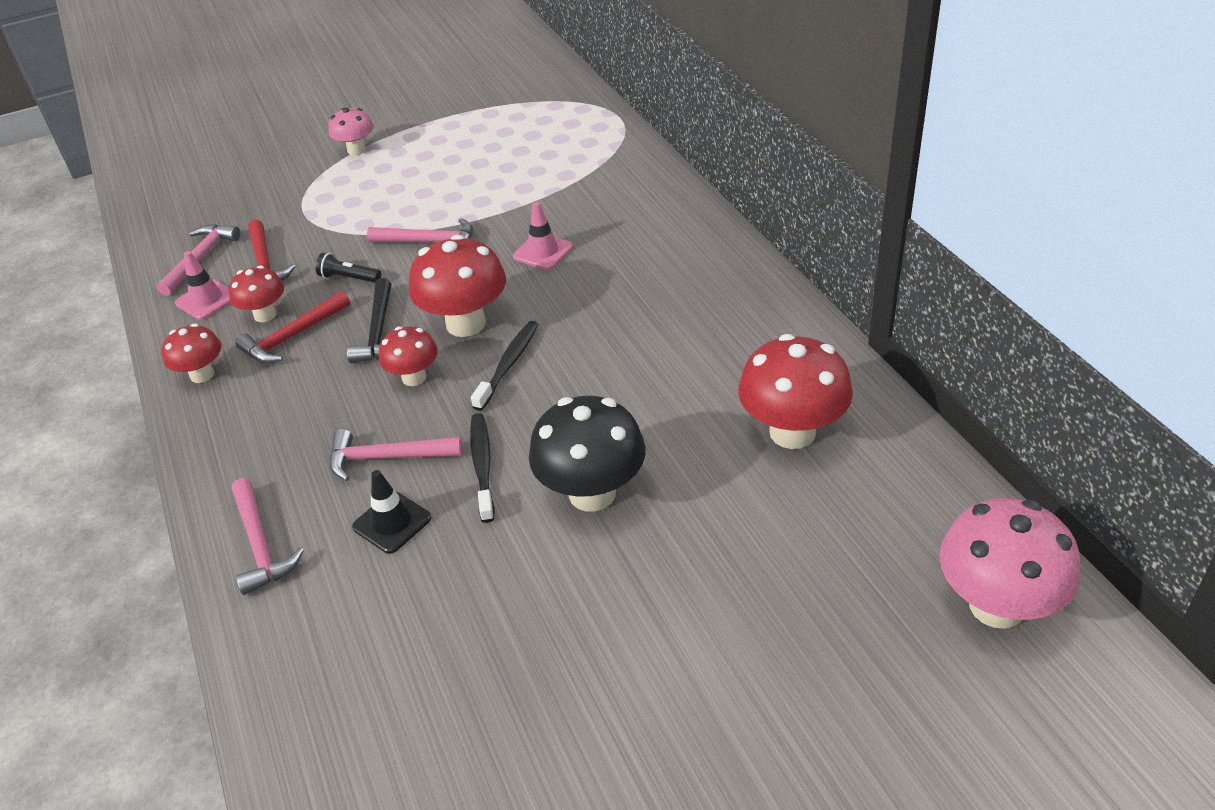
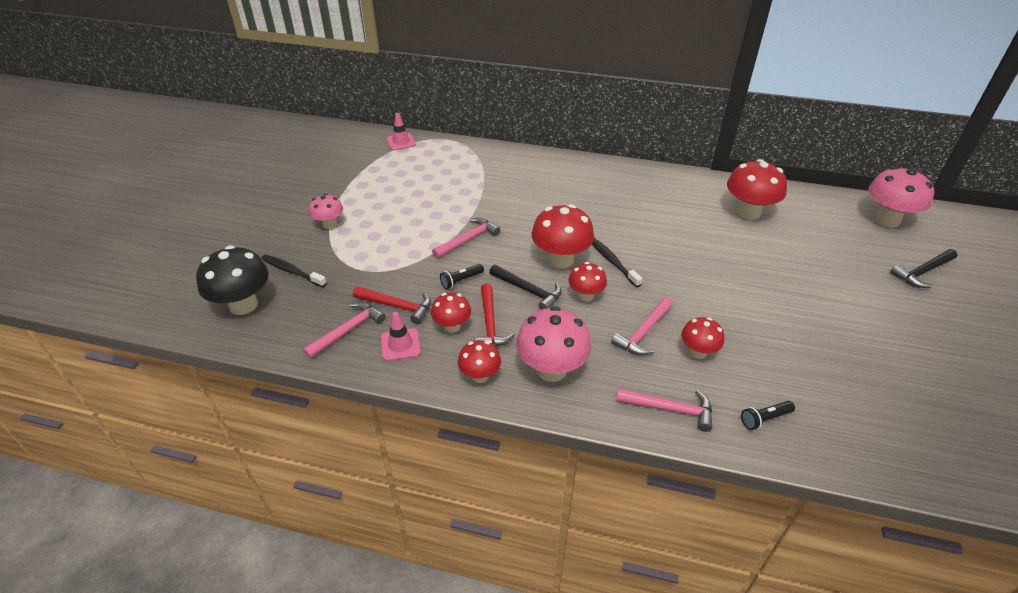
camera: 55 degrees left, 0 degrees up
pink hammer [156,224,240,296] -> pink hammer turned 75 degrees clockwise [303,302,385,359]
black traffic cone [352,470,431,554] -> red mushroom [681,317,724,359]
black toothbrush [470,413,495,523] -> black toothbrush moved to [261,255,327,287]
pink traffic cone [513,202,573,270] -> pink traffic cone moved to [386,113,416,150]
black mushroom [529,396,646,511] -> black mushroom moved to [196,246,269,315]
none -> pink mushroom [516,306,591,382]
none -> black flashlight [741,401,795,430]
none -> black hammer [890,249,958,288]

